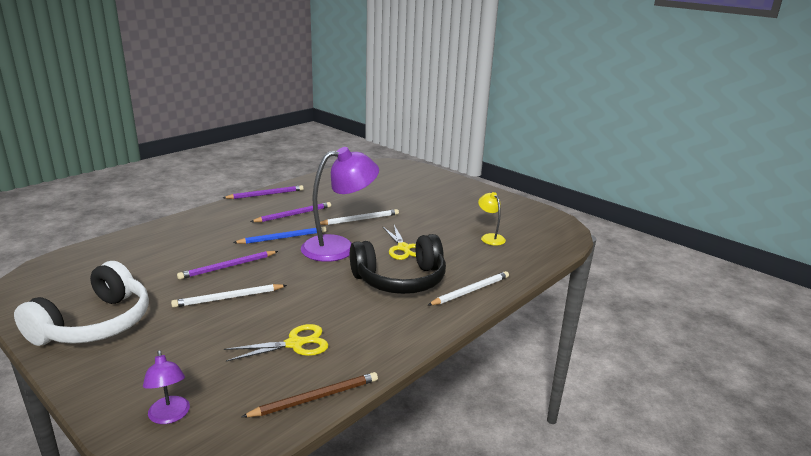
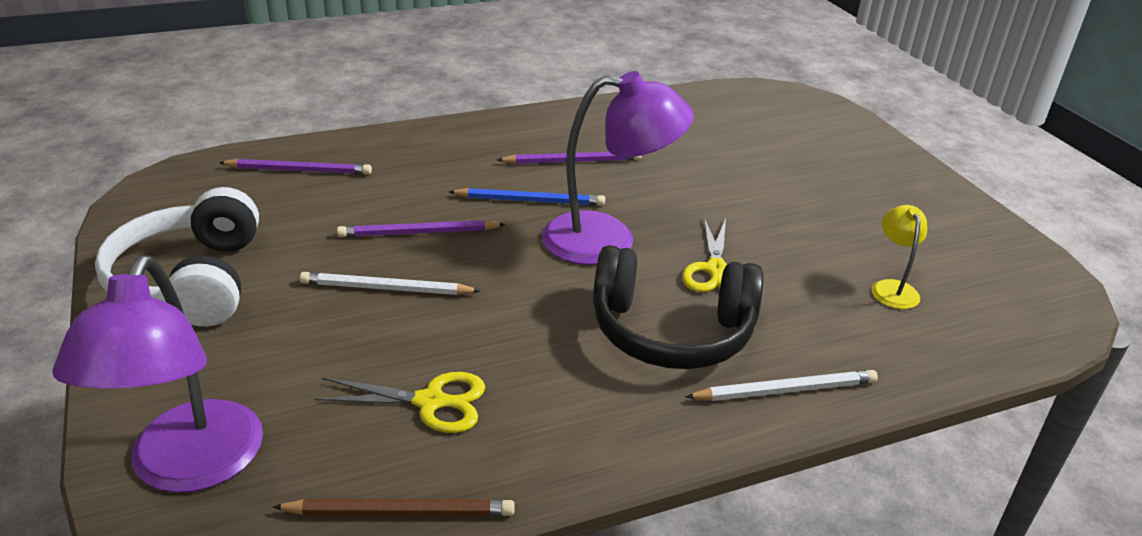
camera: 25 degrees right, 10 degrees up
white headphones [14,261,149,346] -> white headphones turned 120 degrees clockwise [95,187,259,327]
purple lamp [143,350,190,424] -> purple lamp [52,255,263,493], size x2.06
purple pencil [223,185,304,199] -> purple pencil moved to [219,159,372,175]
white pencil [320,209,399,225] -> none

